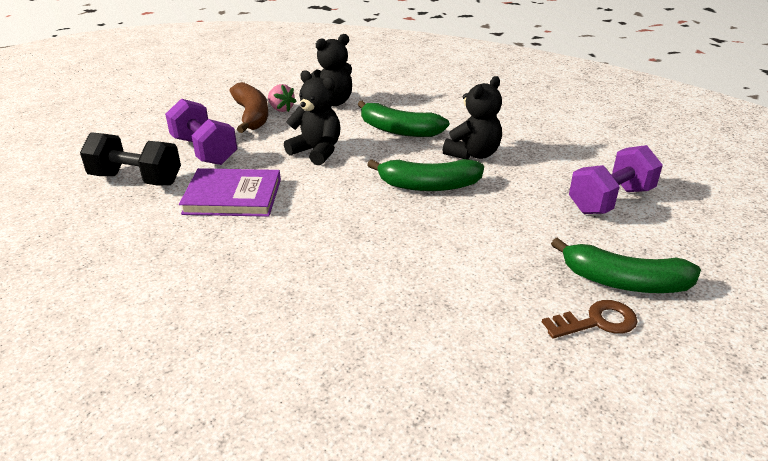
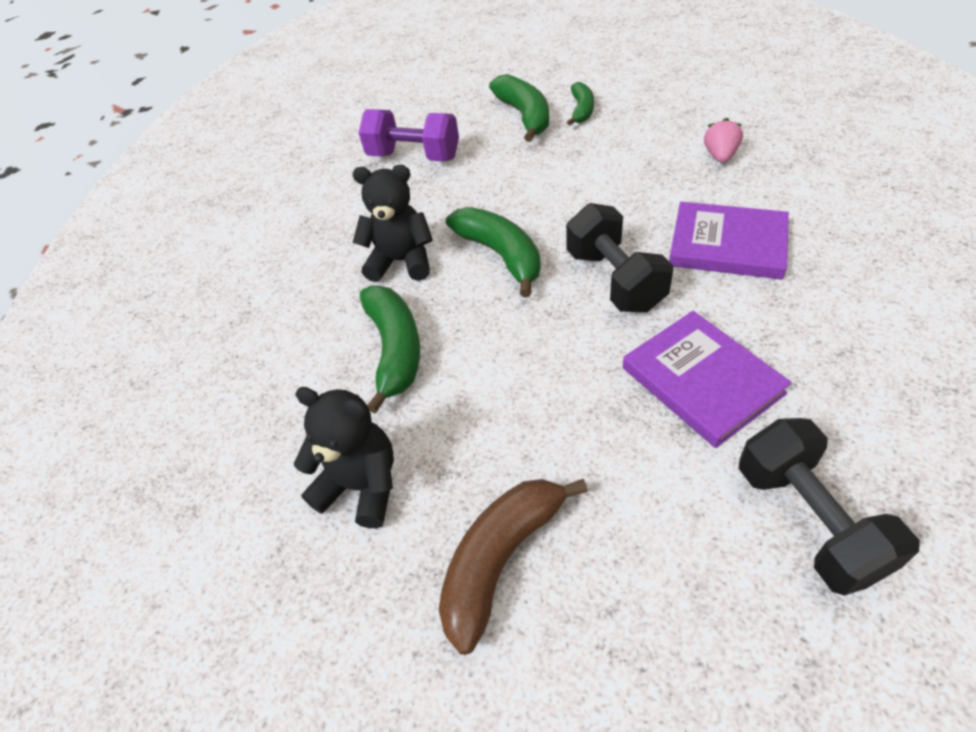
camera: 120 degrees left, 15 degrees up
purple dumbbell [165,99,237,165] -> none
pink strawberry [268,84,297,112] -> pink strawberry moved to [704,118,743,163]
black teddy bear [284,70,341,165] -> none
brown key [542,300,637,339] -> green banana [567,82,594,126]
none -> black dumbbell [566,203,673,312]
none -> purple book [669,202,789,280]

